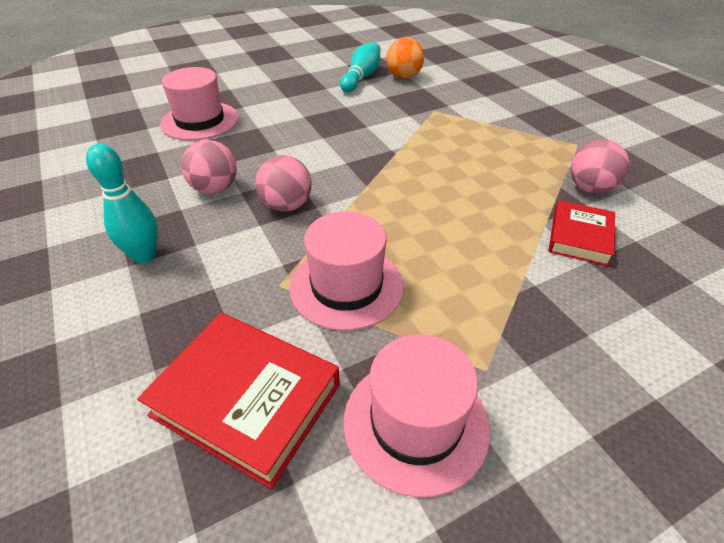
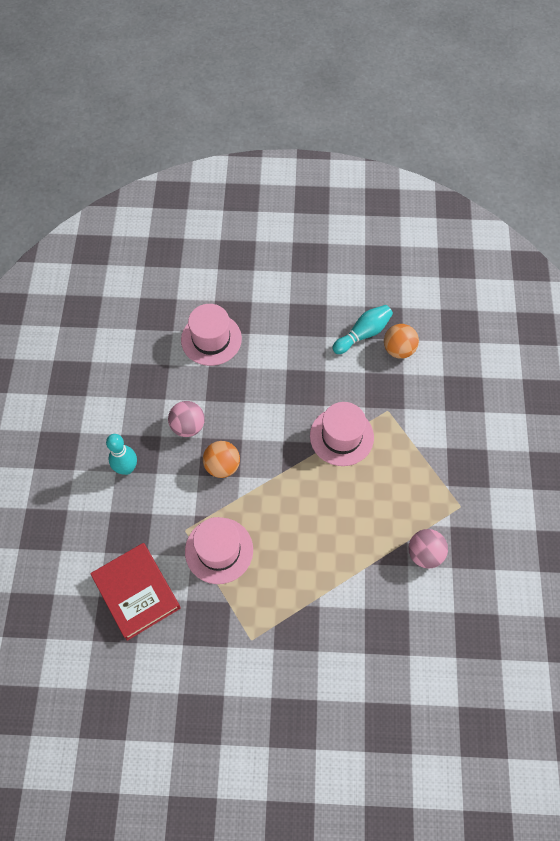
camera: 30 degrees right, 20 degrees up
pink ball [255,155,312,212] -> orange ball [203,441,240,478]
pink hat [344,334,490,498] -> pink hat moved to [310,402,374,466]
red book [549,200,615,266] -> none

